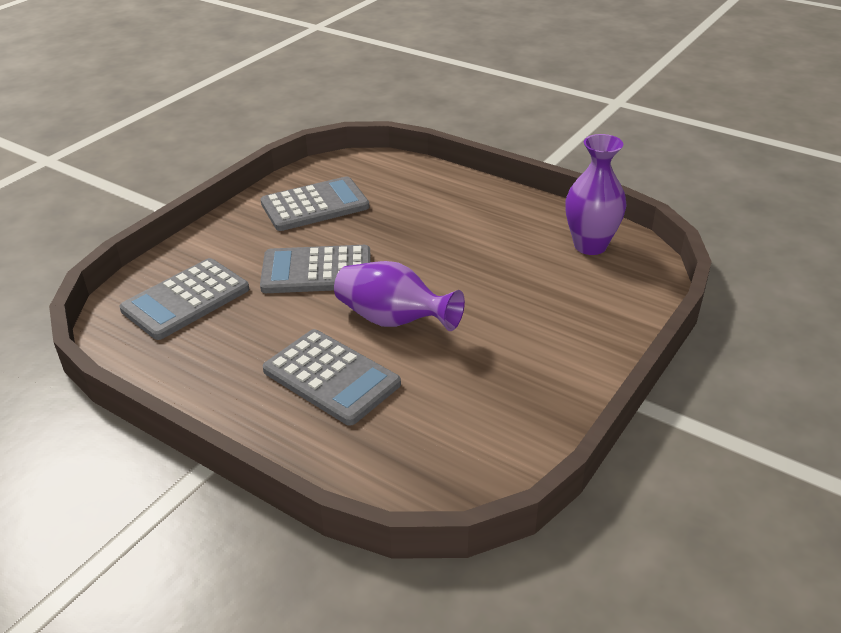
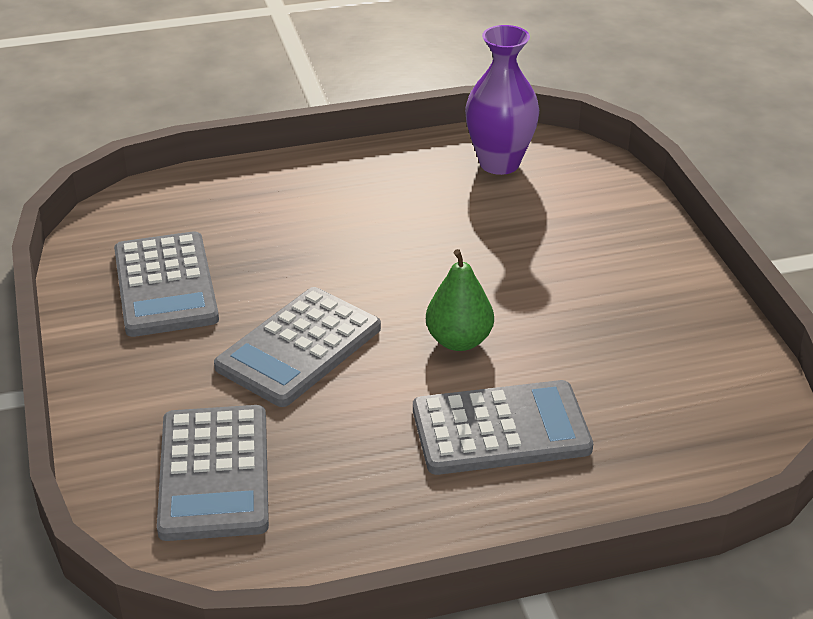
camera: 50 degrees left, 0 degrees up
grey calculator [261,176,369,231] -> grey calculator turned 150 degrees clockwise [114,231,219,337]
purple vase [334,261,465,331] -> green pear [426,249,494,351]

